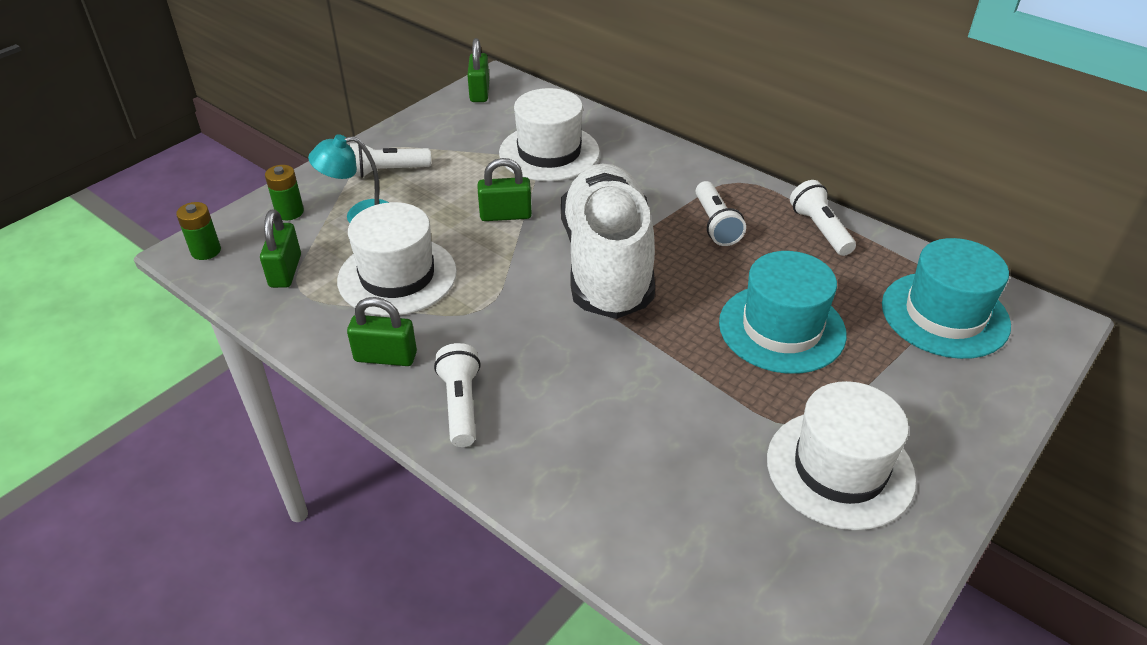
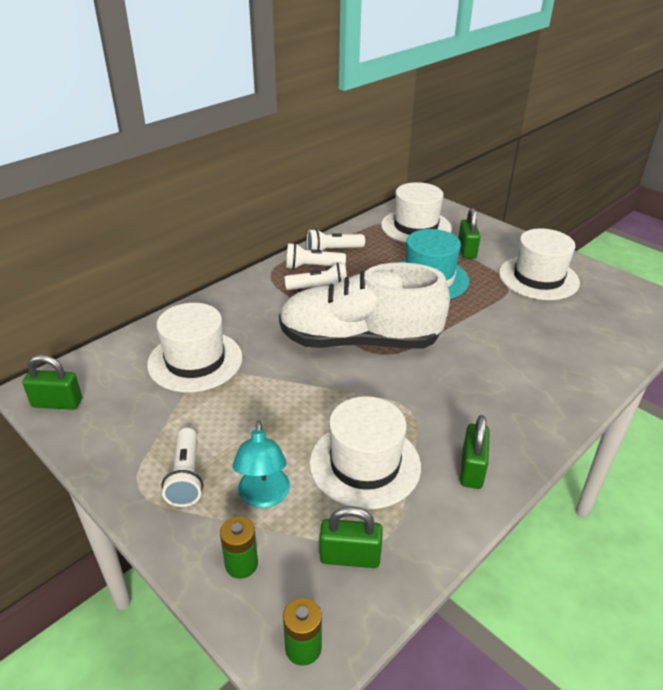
camera: 85 degrees left, 5 degrees down
white flashlight [434,343,481,447] -> white flashlight moved to [286,243,346,270]
green padlock [477,158,532,221] -> green padlock moved to [458,208,480,259]
turquoise hat [882,238,1011,359] -> white hat [381,182,452,243]

